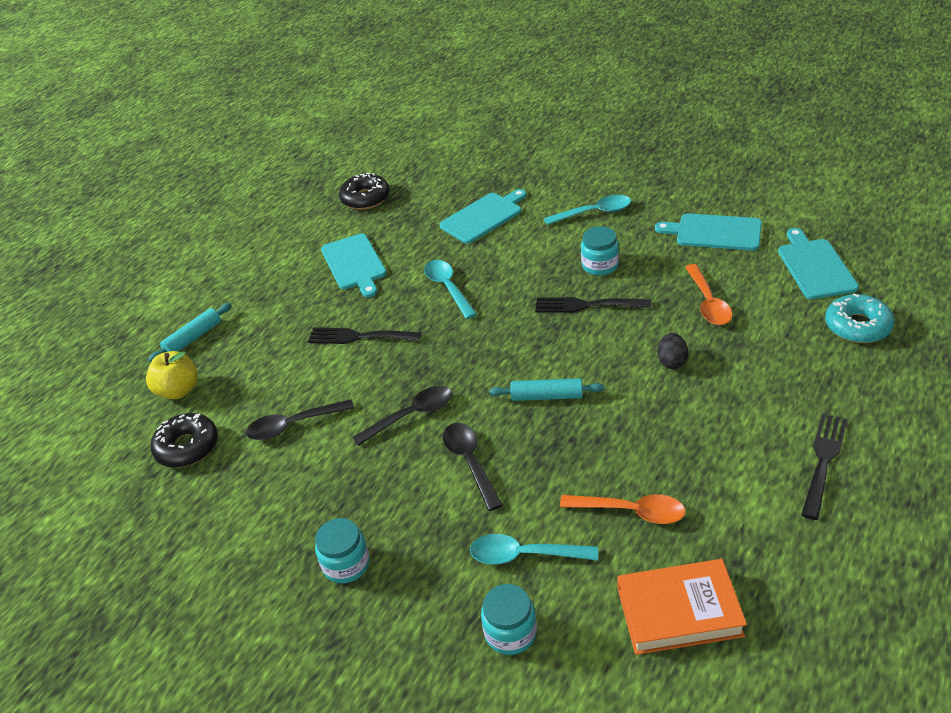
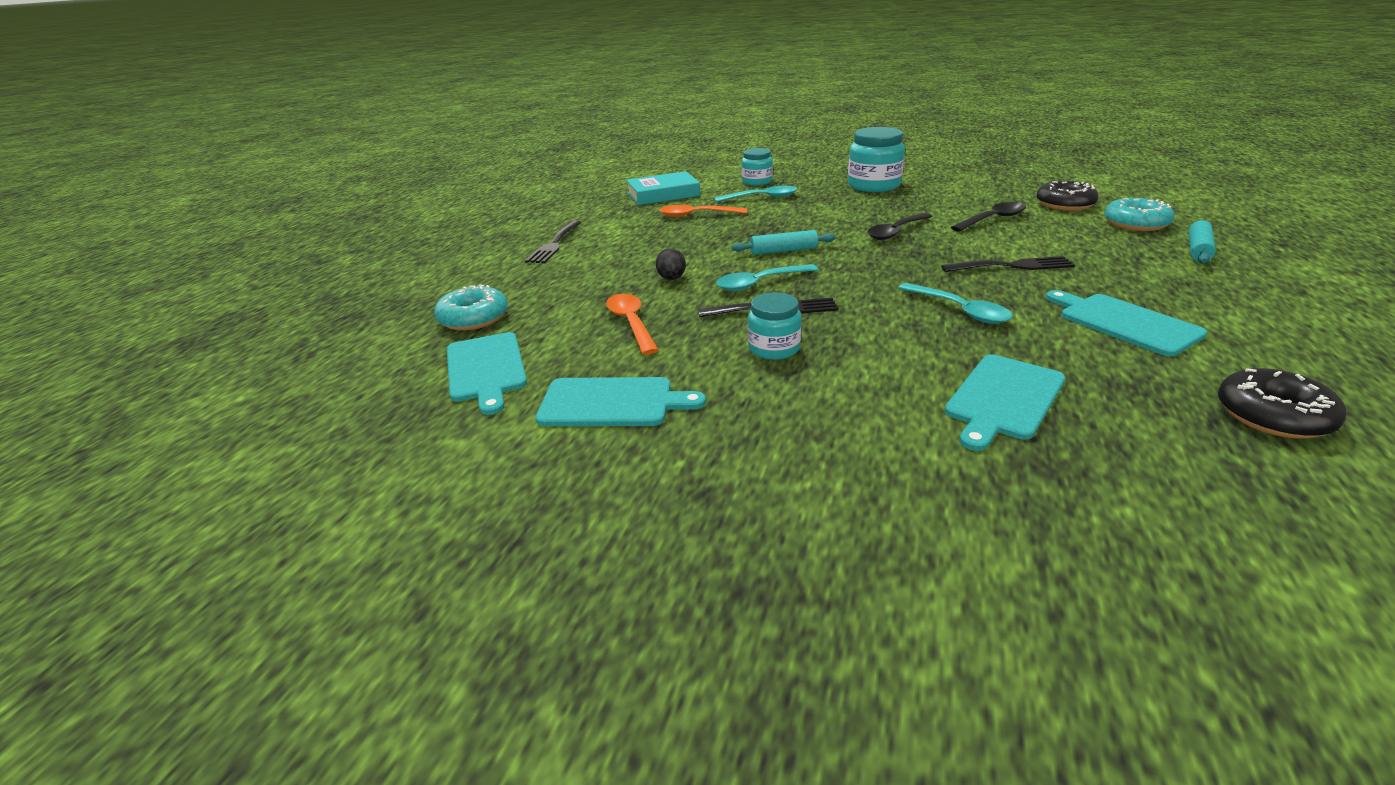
camera: 165 degrees right, 10 degrees down
yellow apple [146,351,198,399] -> turquoise donut [1104,198,1174,231]
turquoise jar [315,518,370,583] -> turquoise jar [848,127,905,192], size x1.64
black spoon [443,423,503,511] -> none
turquoise spoon [544,195,631,225] -> turquoise spoon moved to [716,264,818,291]
orange book [617,559,747,655] -> turquoise book [626,171,700,205]

